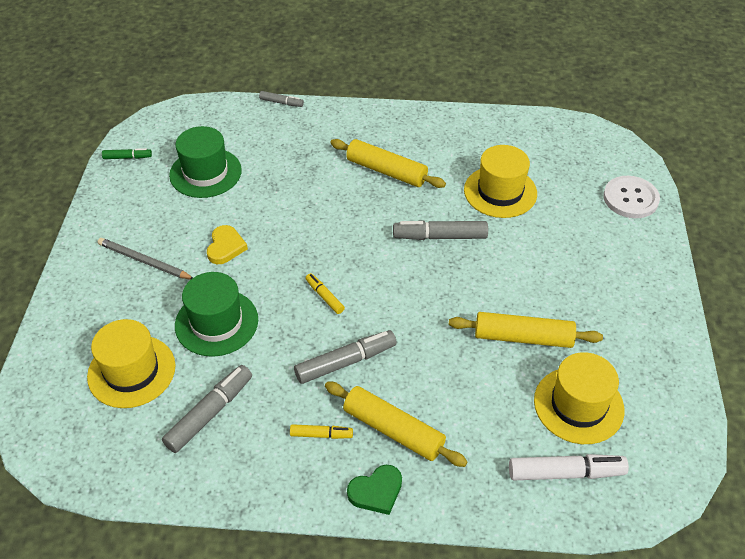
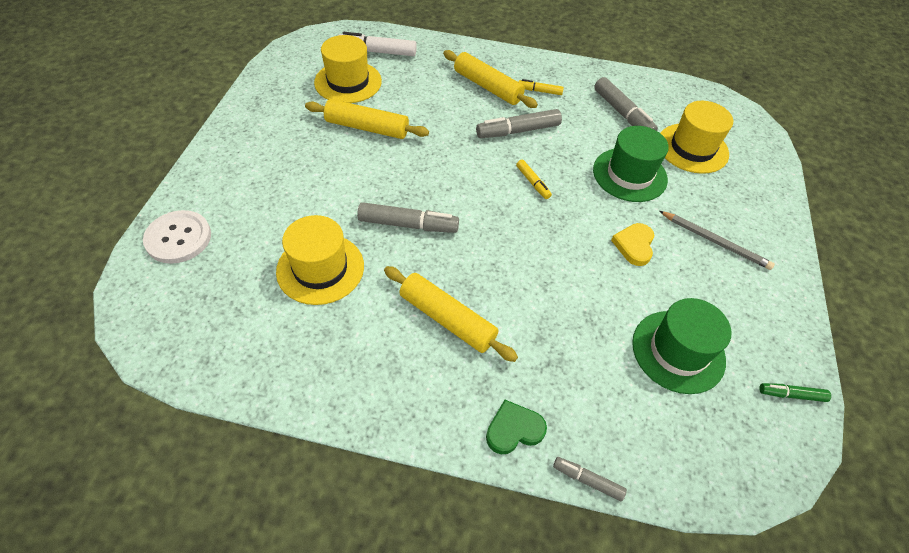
camera: 175 degrees left, 5 degrees up
grey marker [162,365,252,453] -> grey marker turned 75 degrees counterclockwise [594,77,658,131]
green heart [347,465,402,515] -> green heart moved to [486,400,547,454]

